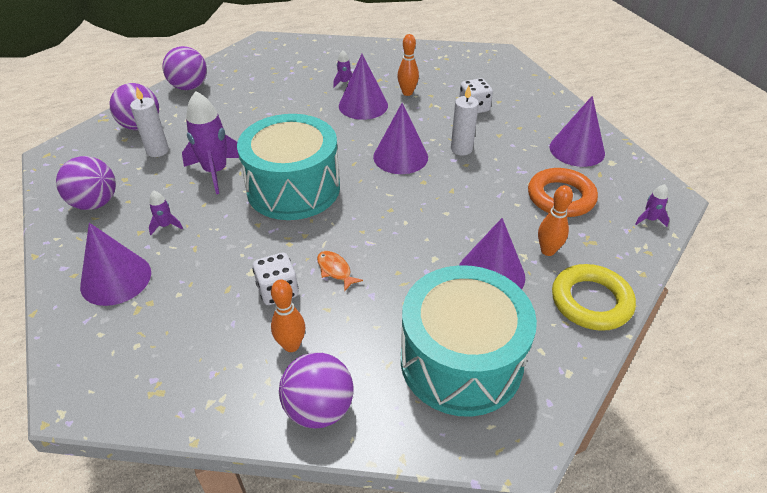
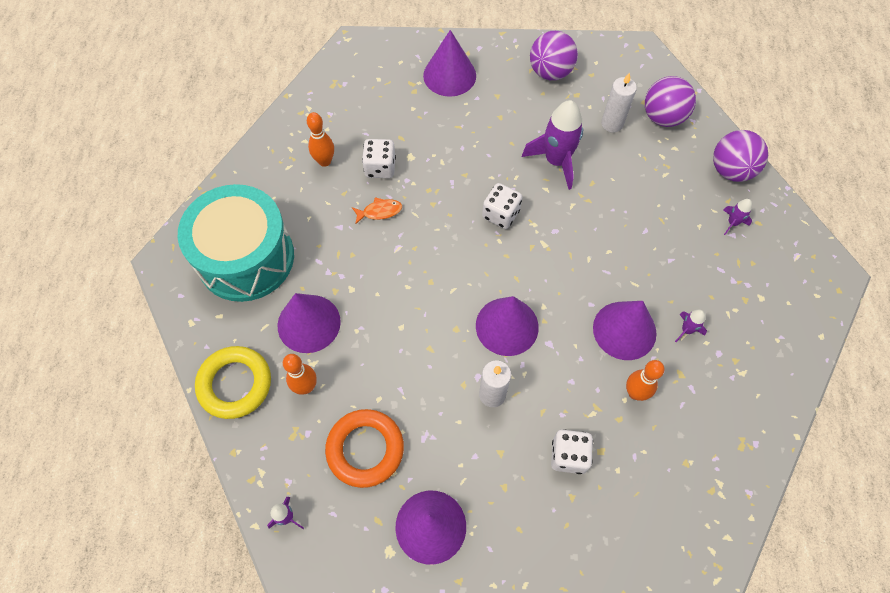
camera: 115 degrees right, 20 degrees up
purple rocket [149,190,183,235] -> purple rocket moved to [724,199,752,235]
turquoise drum [237,114,340,220] -> white dice [482,183,522,229]
purple ball [279,352,354,428] -> none

